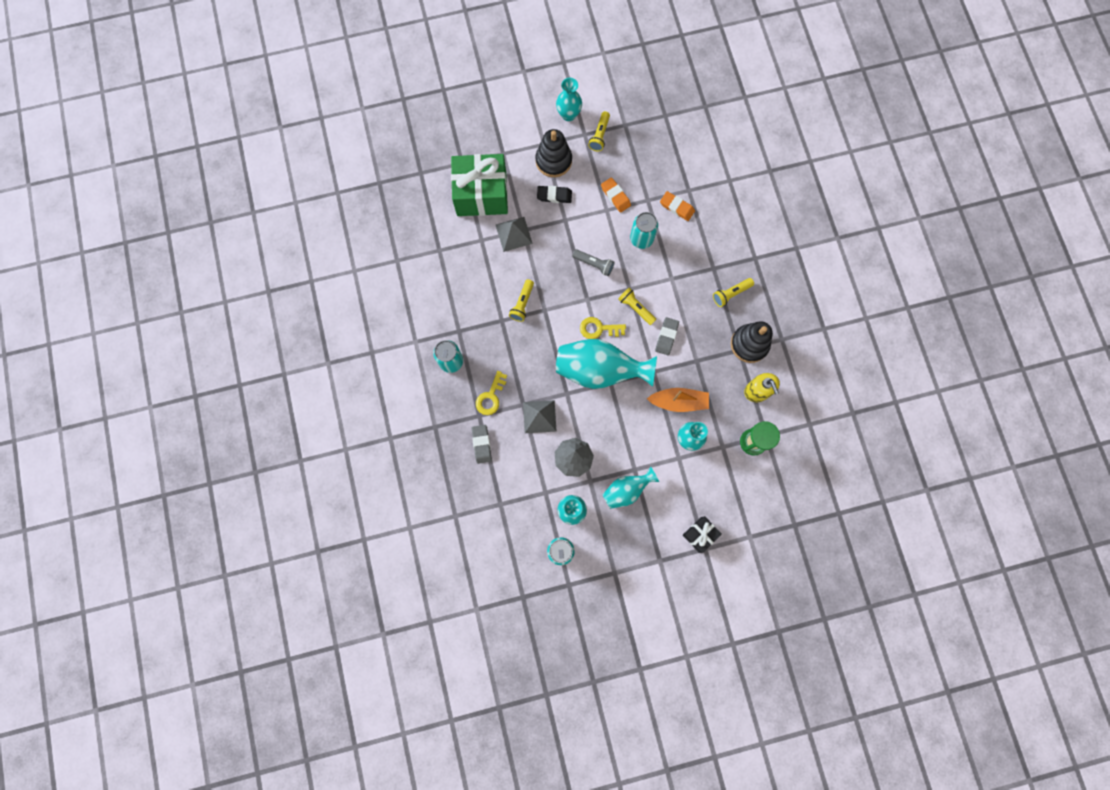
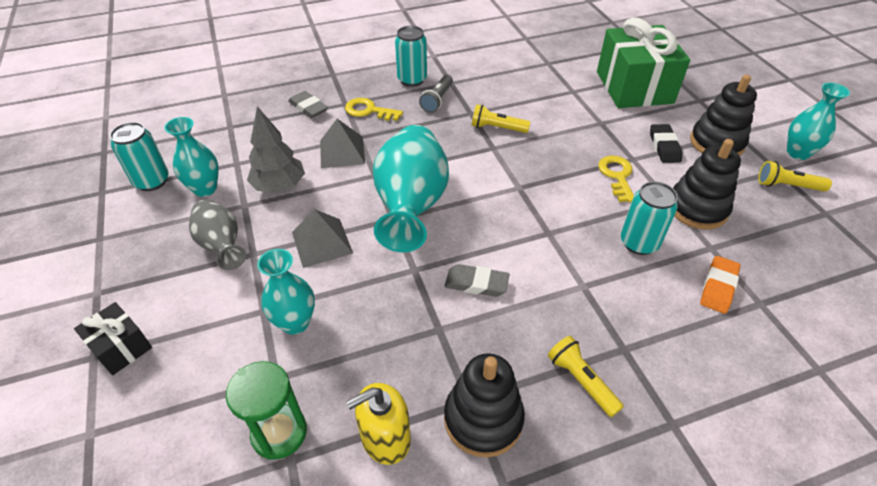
camera: 85 degrees right, 30 degrees down
grey eraser [472,425,492,464] -> grey eraser turned 60 degrees clockwise [288,91,328,118]
grey pyramid [496,217,533,252] -> grey pyramid moved to [292,209,353,268]
grey flashlight [572,249,615,276] -> grey flashlight moved to [419,75,453,113]
yellow key [580,317,626,339] -> yellow key moved to [598,156,634,202]
orange eraser [601,177,631,213] -> black stacking toy [673,139,741,230]
turquoise vase [602,466,659,509] -> grey vase [189,200,246,270]
yellow flashlight [618,288,656,325] -> none
orange boat [647,388,709,412] -> none

